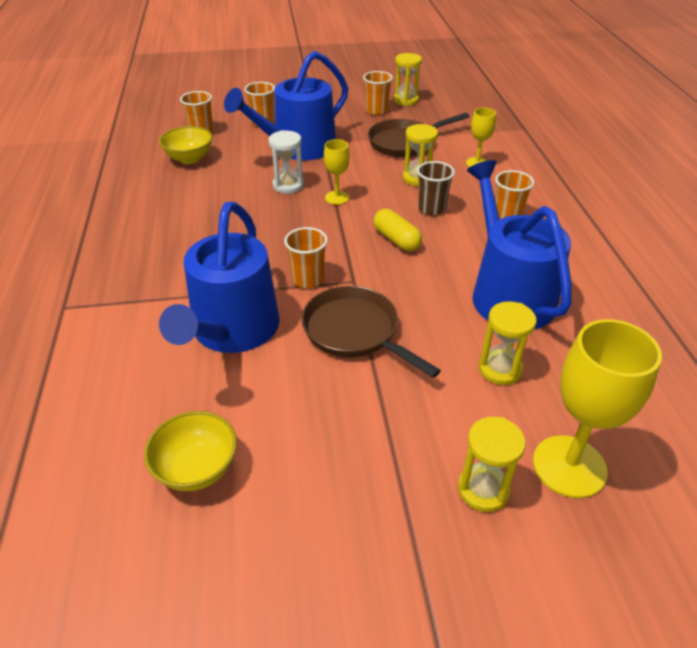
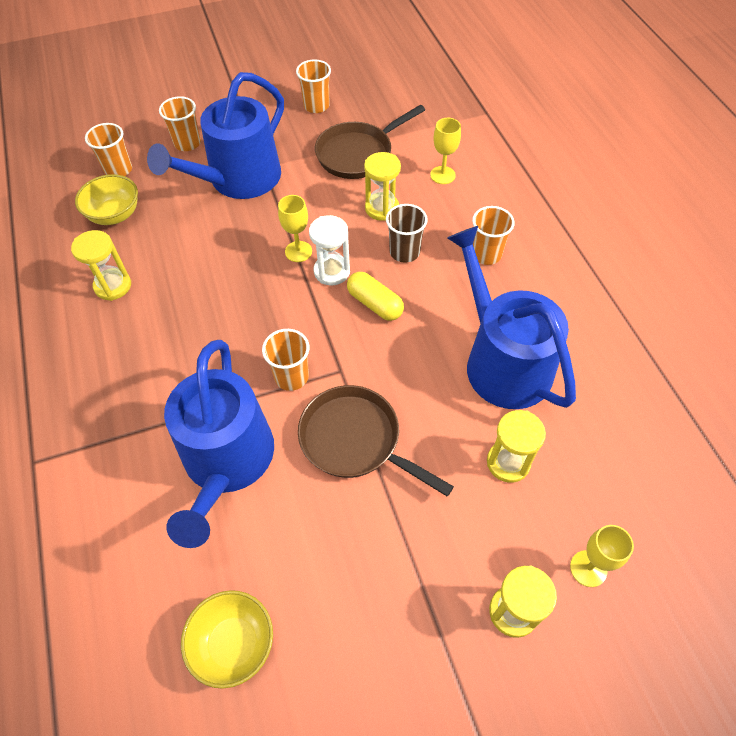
camera: 10 degrees left, 15 degrees up
white hourglass [269,130,304,194] -> white hourglass moved to [309,215,350,285]
yellow hourglass [393,53,422,106] -> yellow hourglass moved to [71,230,131,301]
yellow goblet [533,319,662,498] -> yellow goblet [570,525,634,587], size x0.53

